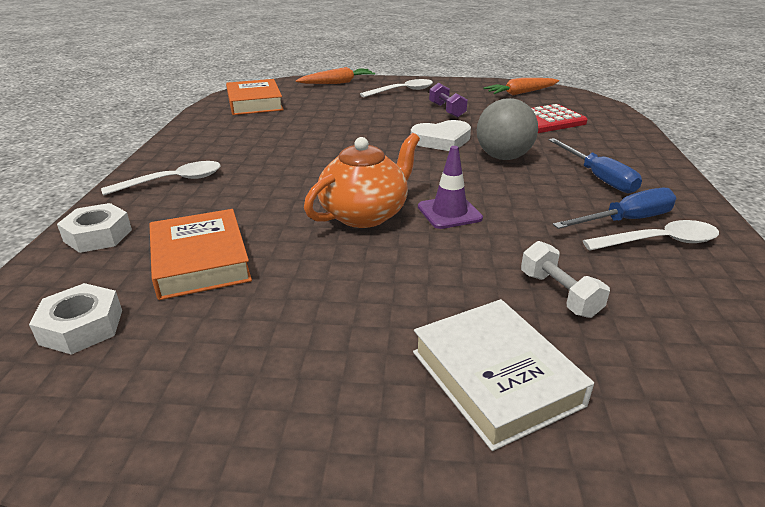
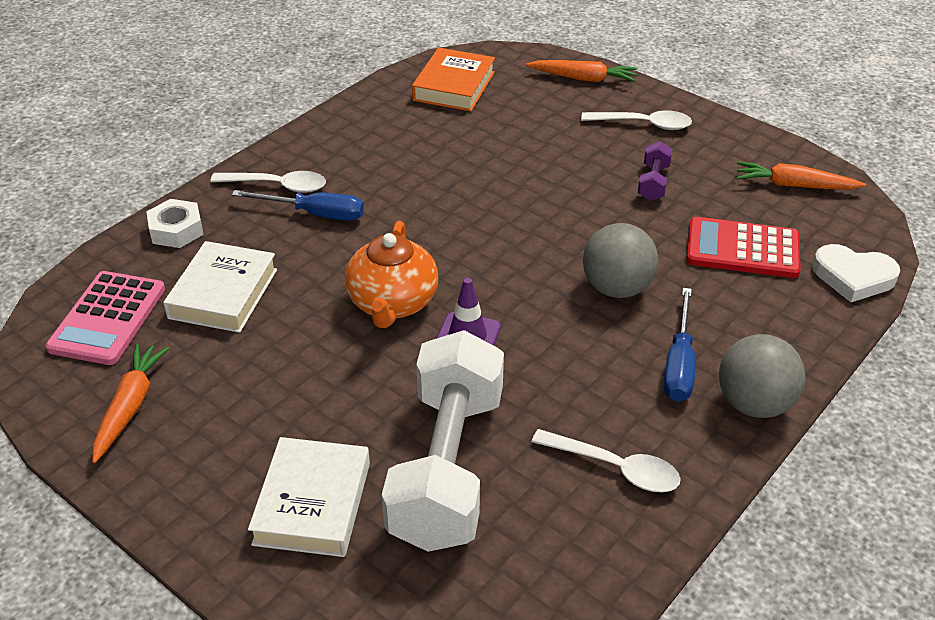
camera: 35 degrees right, 10 degrees up
white nut [29,283,122,355] -> pink calculator [45,271,165,365]
orange book [150,209,252,300] -> white book [163,241,277,333]
orange teapot [304,133,420,228] -> orange teapot turned 105 degrees clockwise [345,221,438,328]
white heart [411,120,471,151] -> white heart moved to [812,244,900,302]
white dumbbell [521,241,610,318] -> white dumbbell [382,330,504,552], size x2.46
blue screwdriver [553,188,676,229] -> blue screwdriver moved to [232,190,364,221]
none -> orange carrot [93,343,169,463]
none -> grey ball [719,334,806,418]

